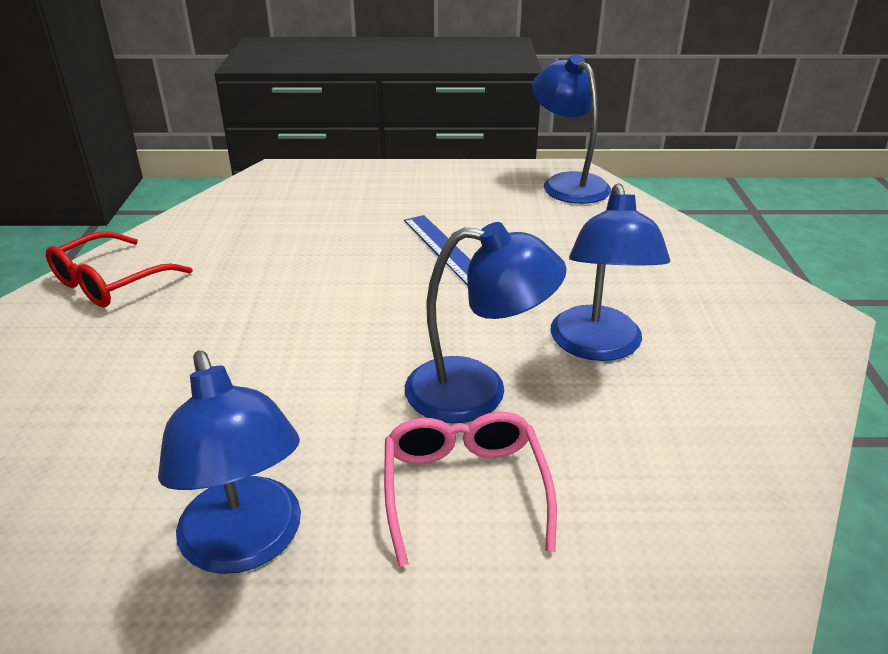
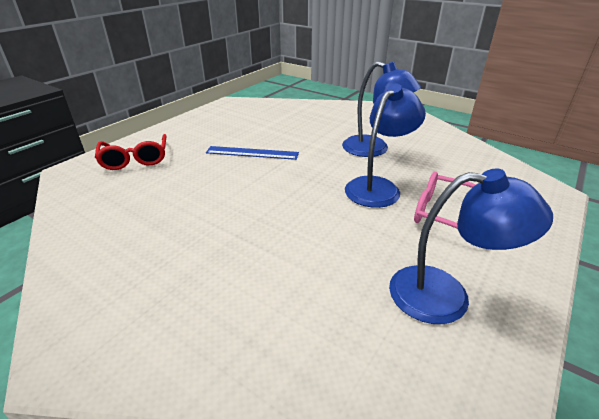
camera: 55 degrees left, 0 degrees up
red glasses [46,232,193,307] -> red glasses moved to [95,134,167,170]
blue lamp [532,54,611,204] -> none

